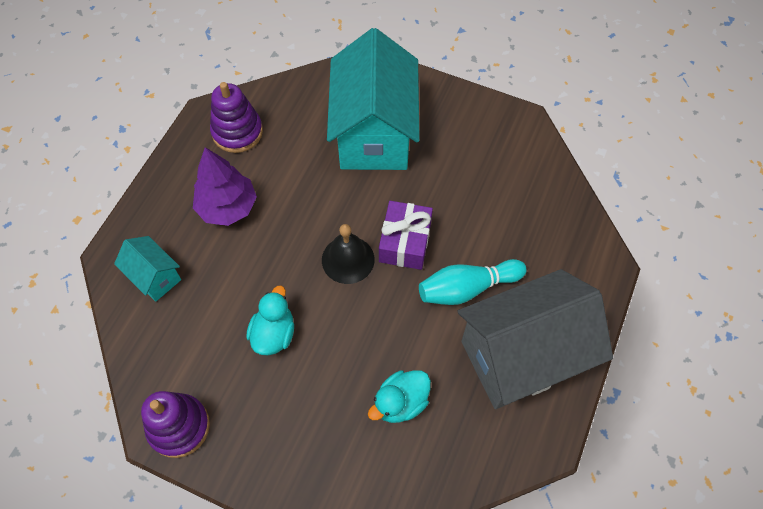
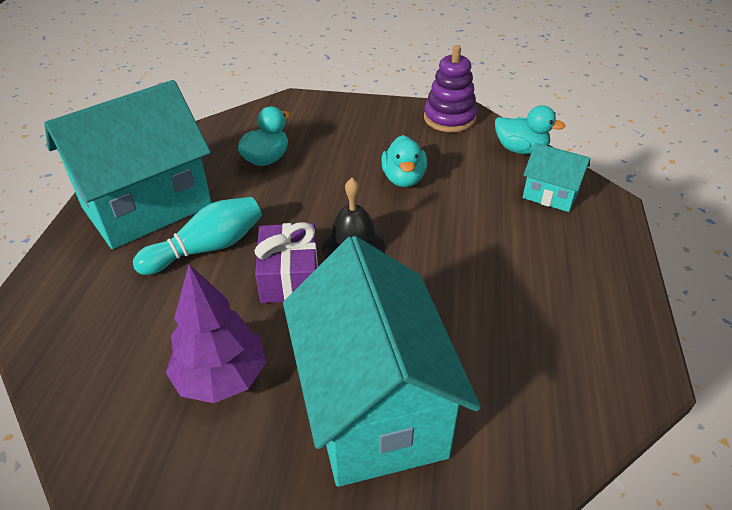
camera: 165 degrees right, 20 degrees down
purple tree [193,147,257,226] -> purple tree moved to [166,264,266,403]
purple stacking toy [210,82,263,153] -> none
grey house [458,269,613,409] -> turquoise house [44,80,212,249]
none -> turquoise duck [495,105,566,154]

